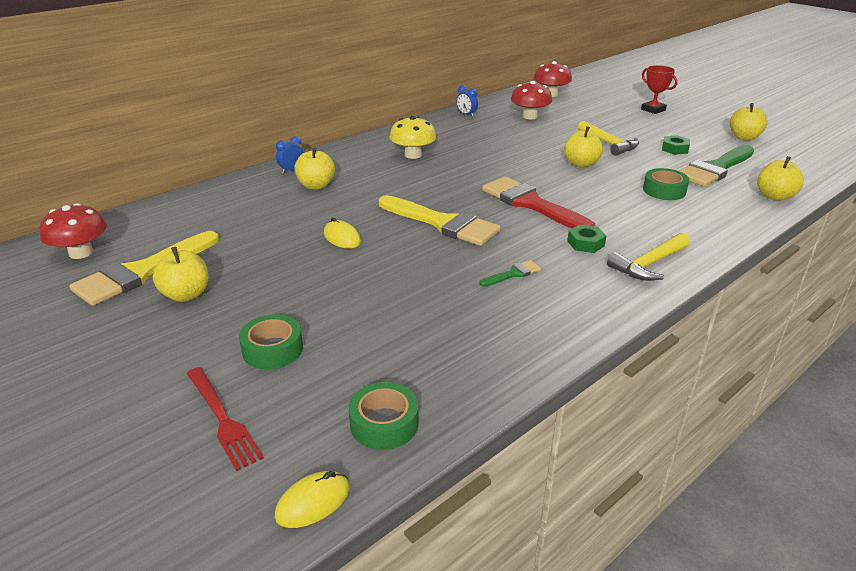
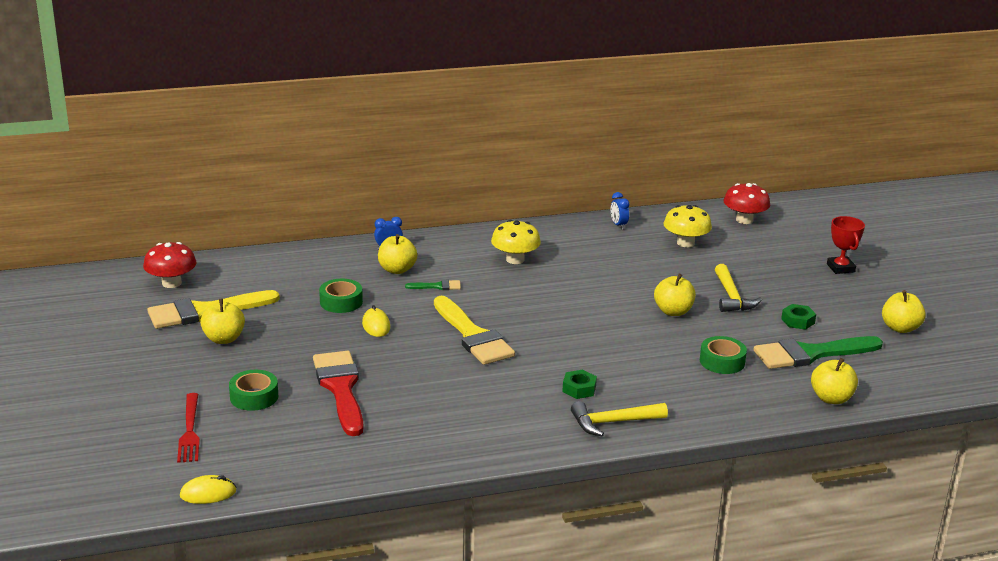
camera: 25 degrees right, 5 degrees down
green tape [348,382,419,450] -> green tape moved to [319,279,363,313]
green brush [479,260,541,287] -> green brush moved to [405,280,461,290]
red brush [482,177,595,229] -> red brush moved to [313,351,363,436]
red mushroom [511,81,552,119] -> yellow mushroom [664,205,712,247]

